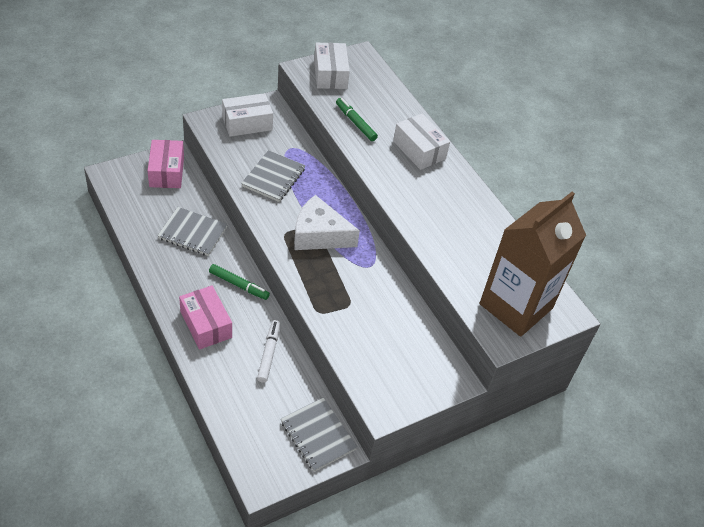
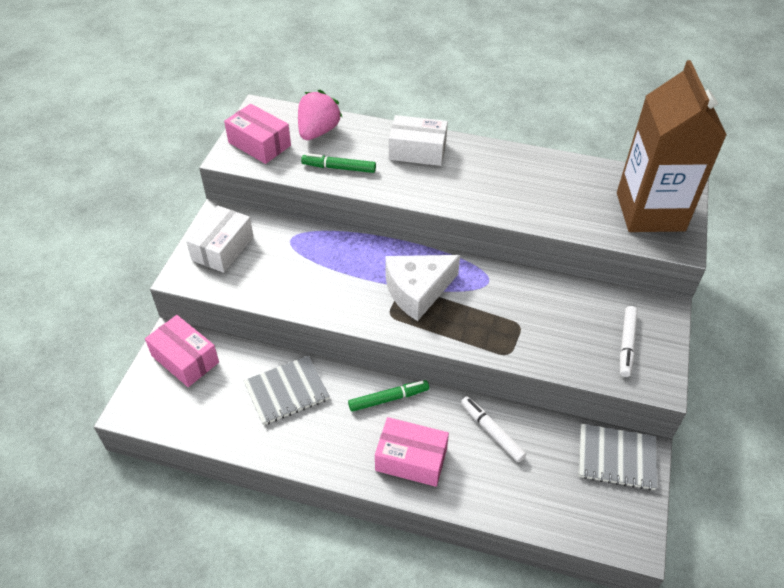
camera: 40 degrees left, 0 degrees up
grey notebook [241,150,305,202] -> none
white box [314,43,350,89] -> pink box [224,104,291,164]
none -> pink strawberry [298,90,342,140]
none -> white marker [620,306,637,377]

